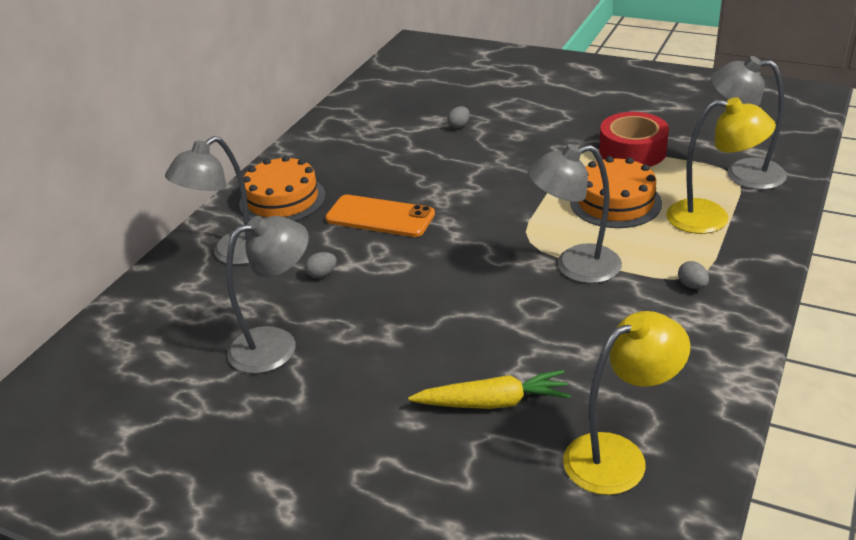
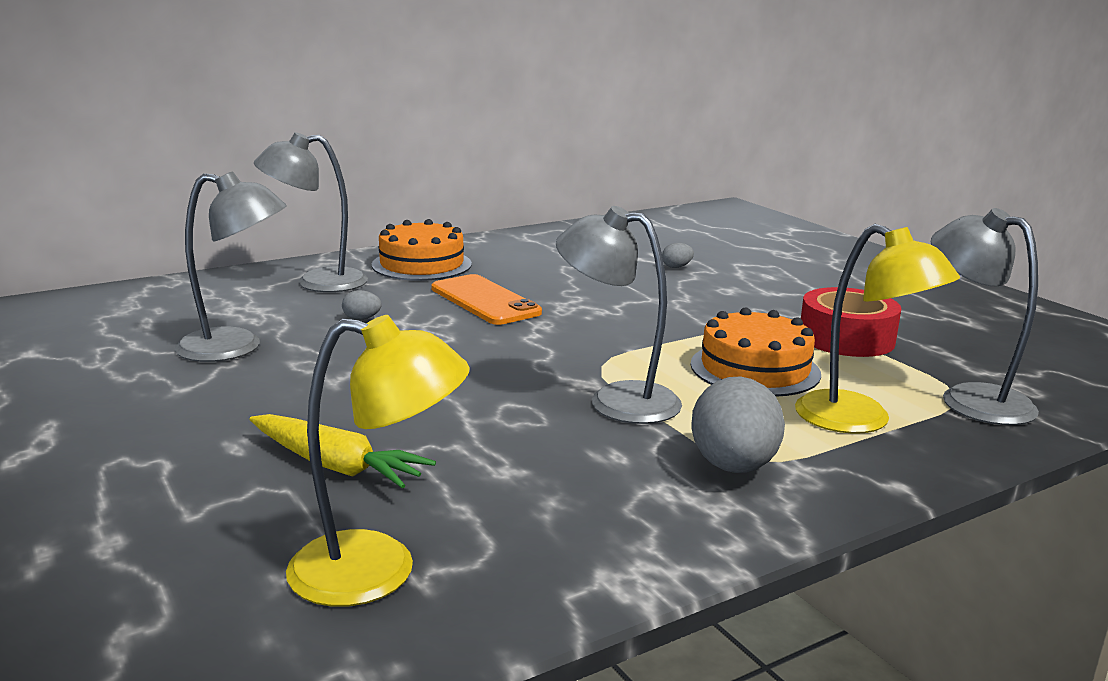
camera: 30 degrees right, 15 degrees down
grey egg [678,261,709,289] -> grey egg [692,376,785,473], size x2.26

